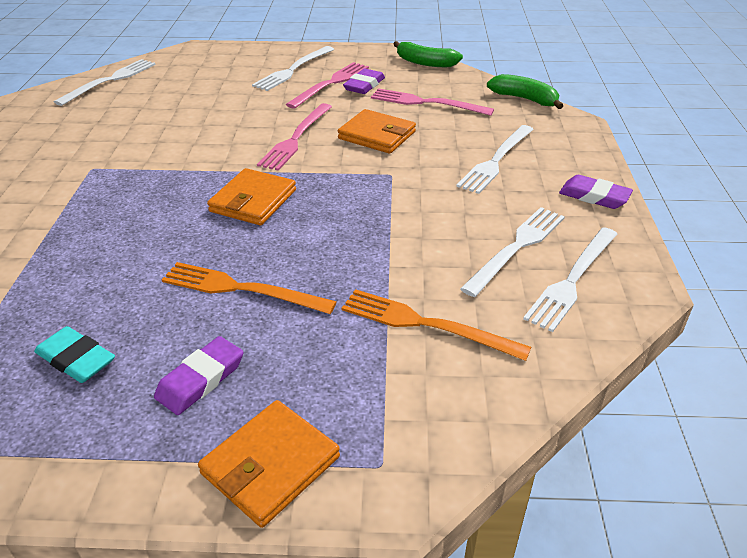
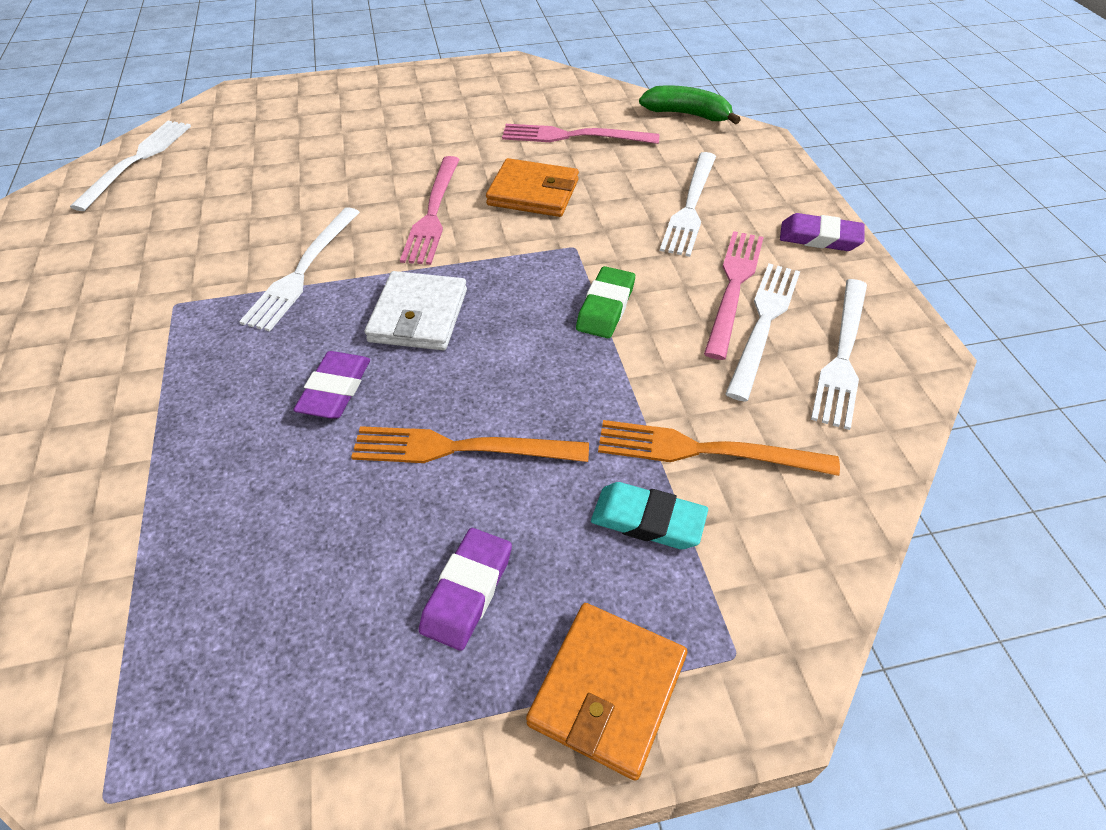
camera: 15 degrees left, 10 degrees up
turquoise eraser [34,326,115,383] -> turquoise eraser moved to [591,482,708,549]
orange wallet [207,168,296,225] -> white wallet [365,271,467,350]
white fork [252,46,334,91] -> white fork moved to [239,207,360,331]
pink fork [286,62,369,109] -> pink fork moved to [704,231,764,360]
purple eraser [343,68,385,94] -> purple eraser moved to [293,351,370,419]
green banana [393,41,463,67] -> none
none -> green eraser [576,266,635,338]

